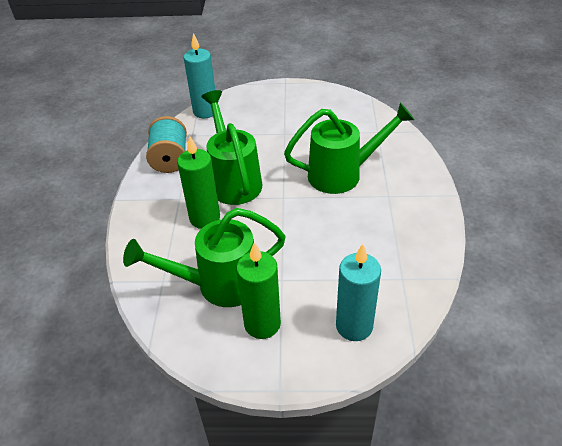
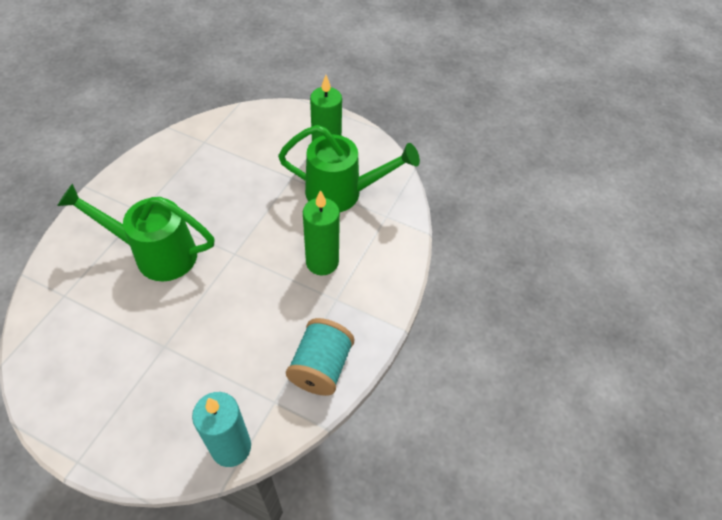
camera: 160 degrees left, 10 degrees up
green watering can [201,90,262,205] -> none
turquoise candle [336,244,381,341] -> none

